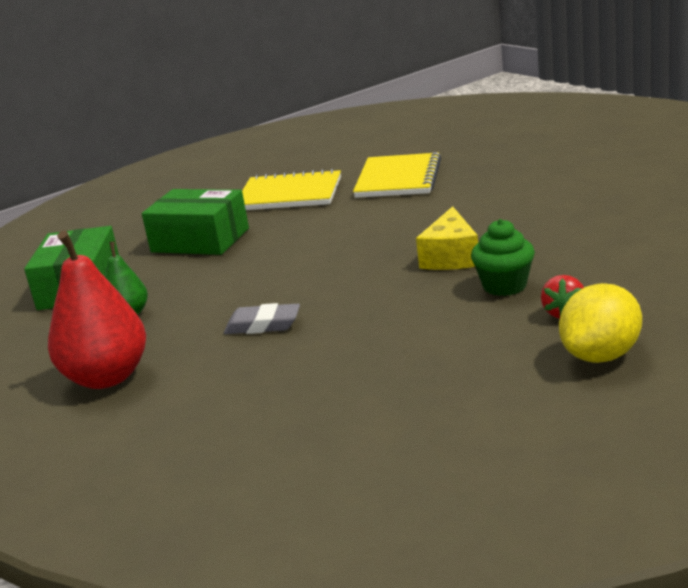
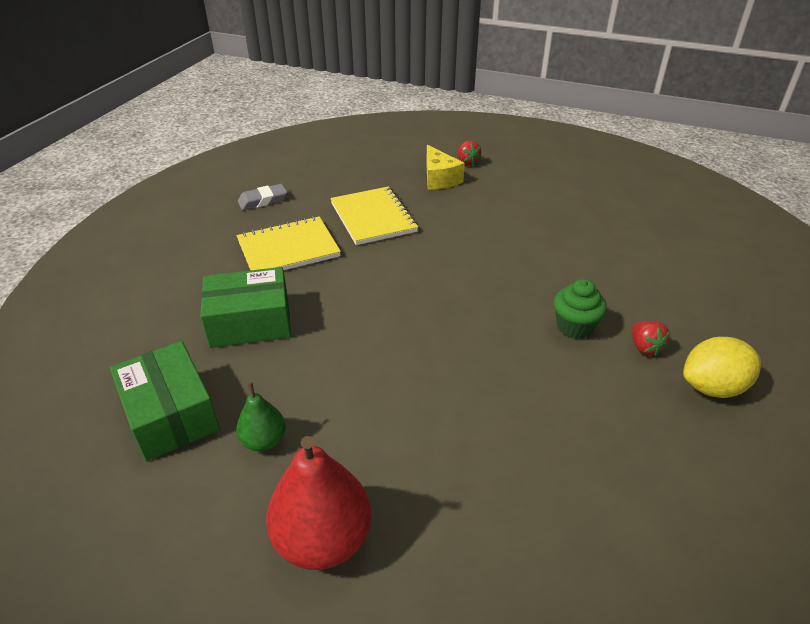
camera: 35 degrees left, 15 degrees up
grey eraser [224,303,300,334] -> grey eraser moved to [238,184,287,210]
yellow cheese [416,206,478,270] -> yellow cheese moved to [426,145,465,190]
yellow lemon [559,283,642,363] -> yellow lemon turned 60 degrees clockwise [683,337,761,398]
none -> red strawberry [458,141,481,165]

